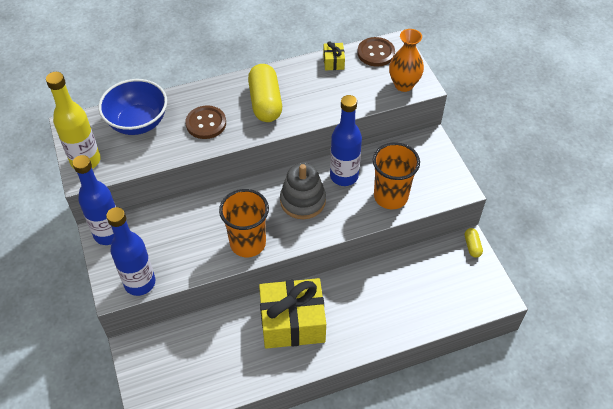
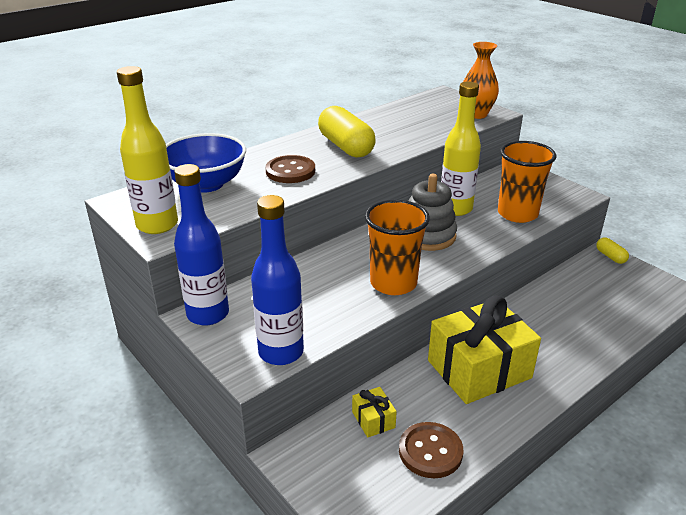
camera: 20 degrees left, 20 degrees down
yellow gift [323,41,345,70] -> yellow gift moved to [352,387,397,438]
blue bottle [330,95,362,186] -> yellow bottle [441,81,481,216]
brown button [357,37,395,67] -> brown button moved to [399,422,463,478]

